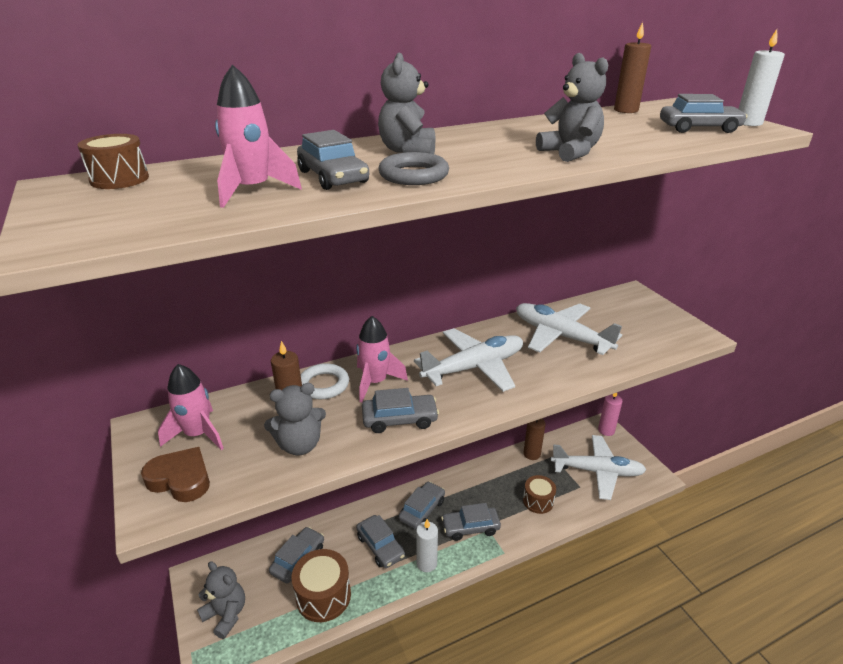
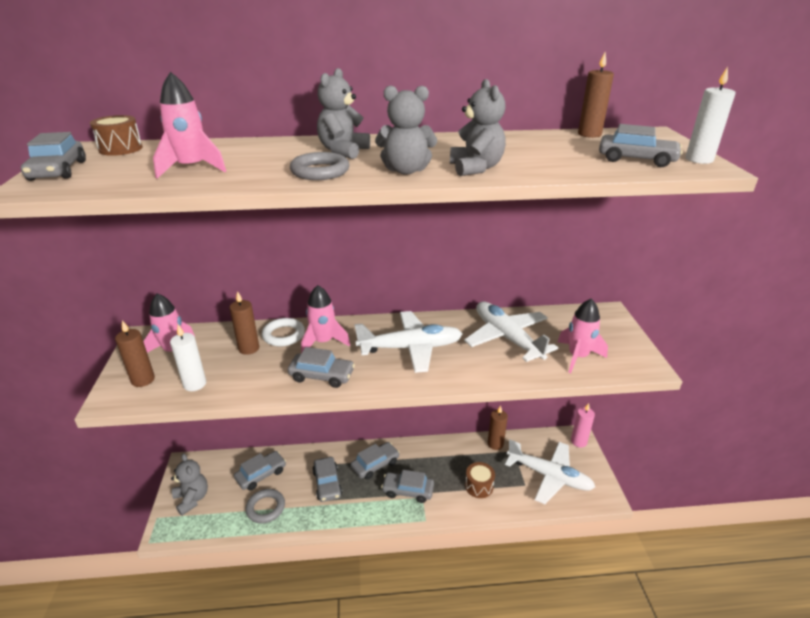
camera: 20 degrees right, 0 degrees up
brown heart [141,447,210,502] -> brown candle [115,320,155,387]
grey teddy bear [264,383,326,456] -> grey teddy bear moved to [375,85,437,175]
brown drum [292,549,351,622] -> grey ring [245,489,285,524]
grey car [297,130,369,190] -> grey car moved to [21,132,86,181]
white candle [416,519,438,572] -> white candle moved to [170,325,206,391]
none -> pink rocket [558,299,608,373]

